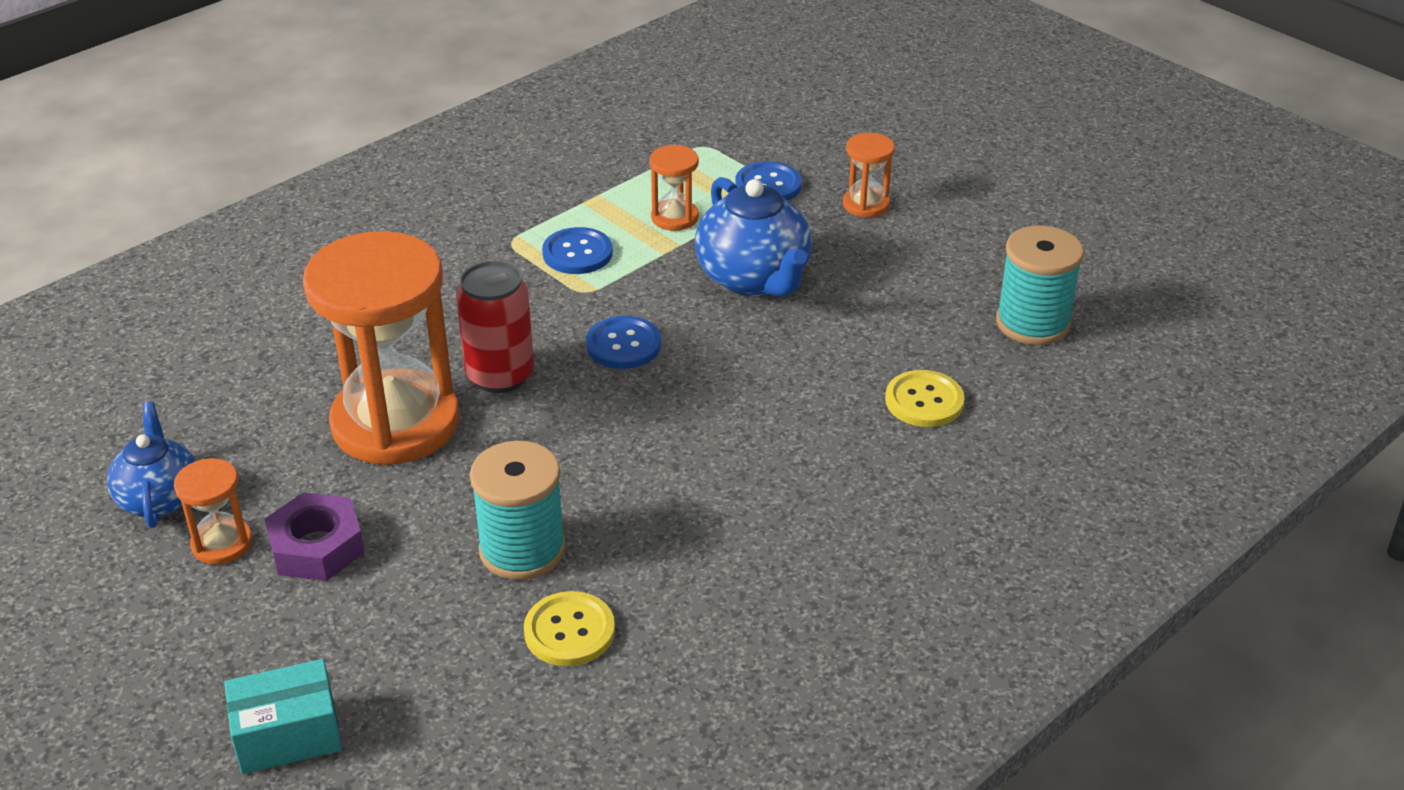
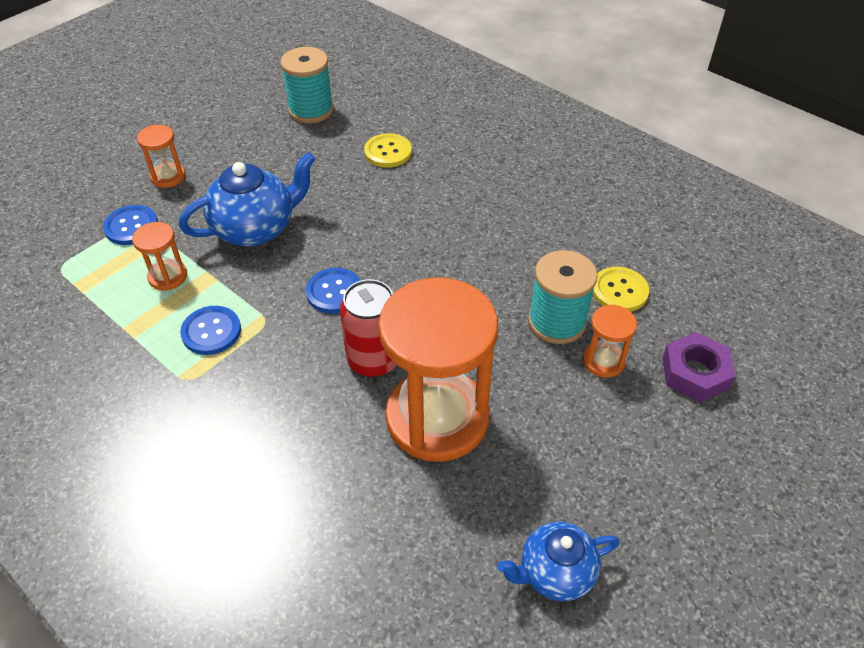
camera: 95 degrees left, 10 degrees up
orange hourglass [174,458,252,565] -> orange hourglass moved to [583,305,637,378]
turquoise box [224,659,342,774] -> none
purple nut [264,492,365,581] -> purple nut moved to [662,332,735,402]

